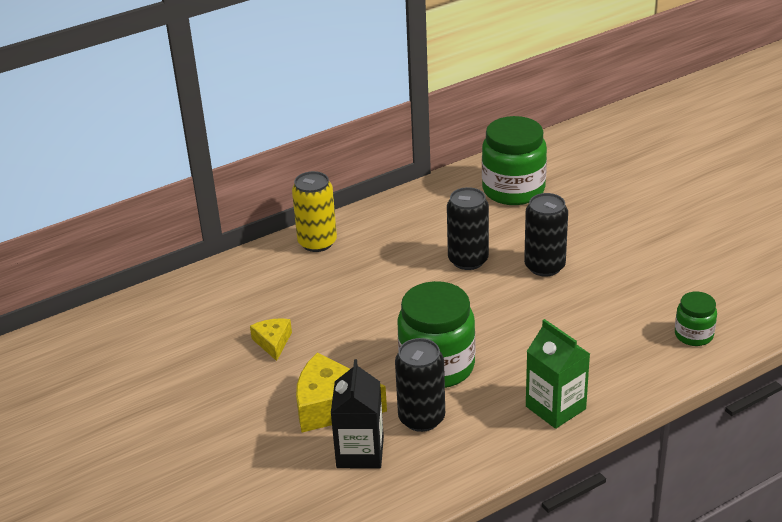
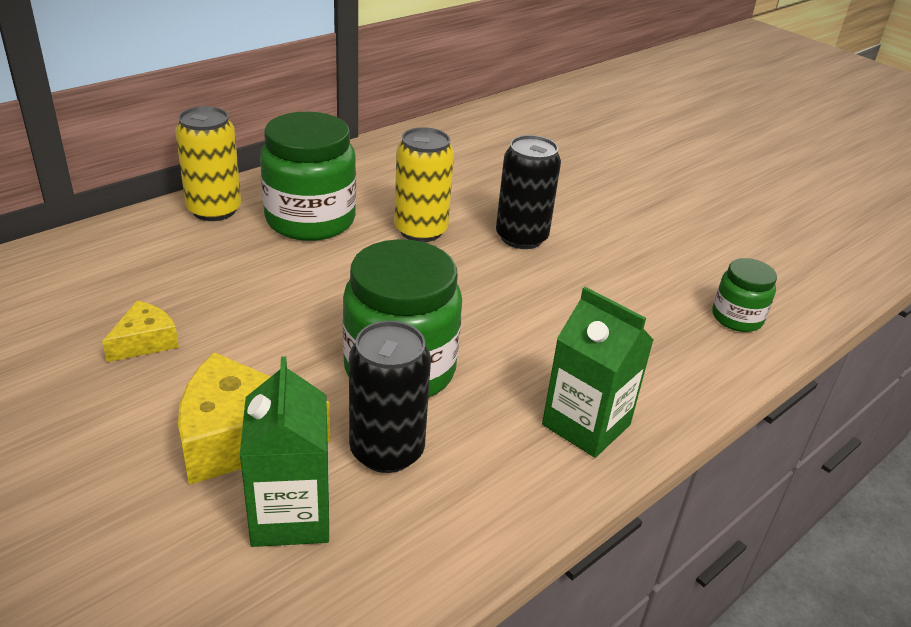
camera: 15 degrees left, 0 degrees up
yellow cheese [250,318,292,361] -> yellow cheese turned 60 degrees clockwise [102,300,179,362]
black carton [331,359,384,469] -> green carton [240,356,329,547]
black can [447,187,489,270] -> yellow can [394,127,454,242]
green jar [482,116,547,205] -> green jar moved to [260,112,356,241]

